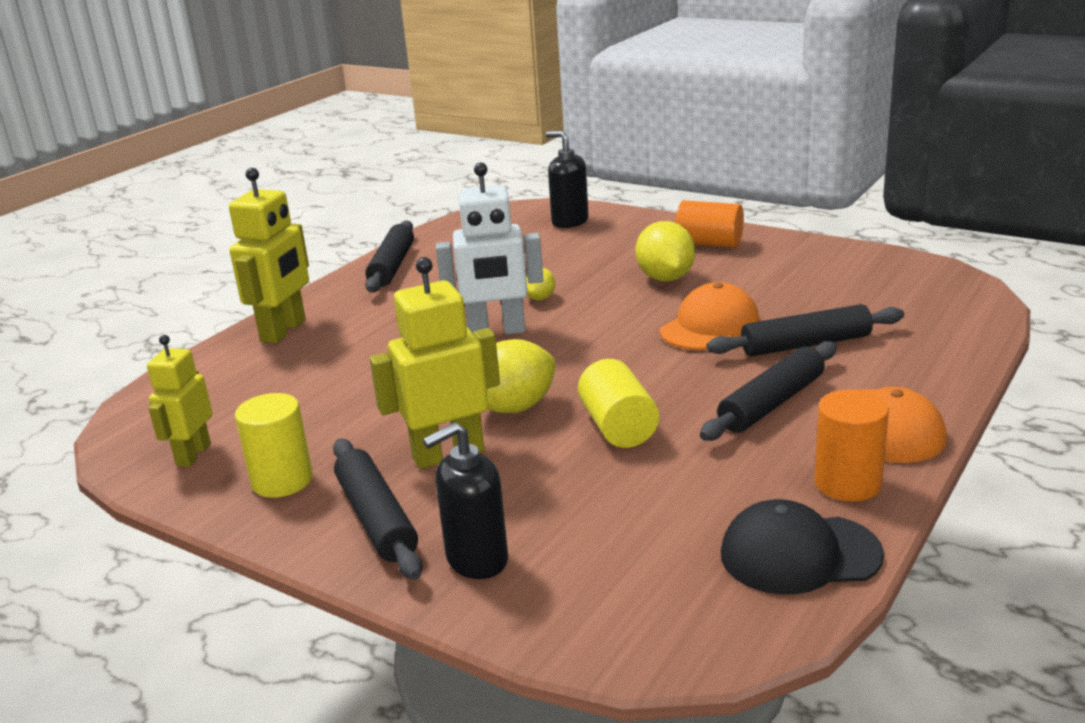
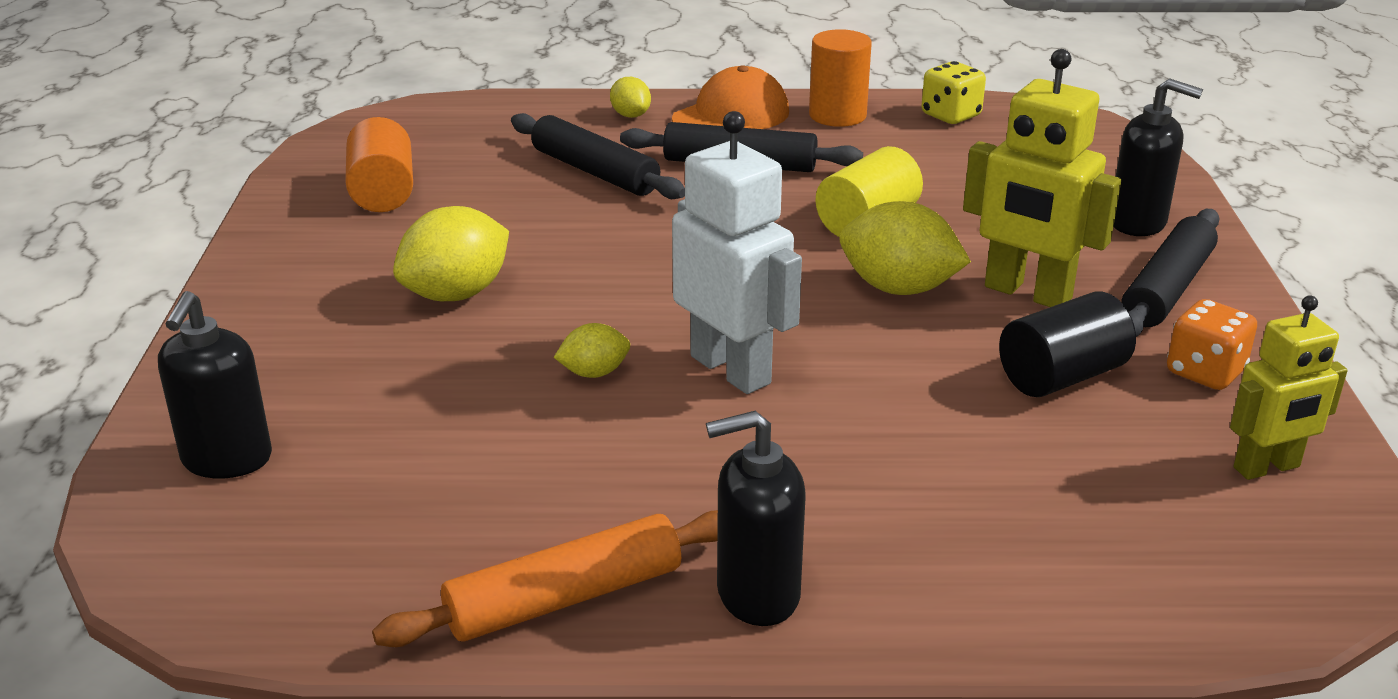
camera: 125 degrees left, 5 degrees up
yellow robot [229,168,309,343] -> none
yellow cylinder [235,393,313,498] -> orange dice [1167,299,1257,390]
black rolling pin [365,220,414,293] -> orange rolling pin [372,510,718,647]
orange cap [660,282,759,350] -> none
orange cylinder [675,200,744,248] -> orange cylinder moved to [345,117,413,212]
black cap [721,499,884,595] -> yellow dice [921,61,986,124]
none -> yellow lemon [610,77,651,118]
none -> black soap dispenser [706,411,805,626]
none -> black cylinder [999,291,1136,397]

